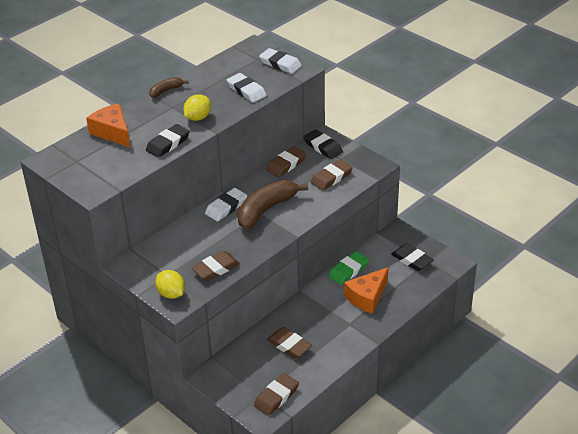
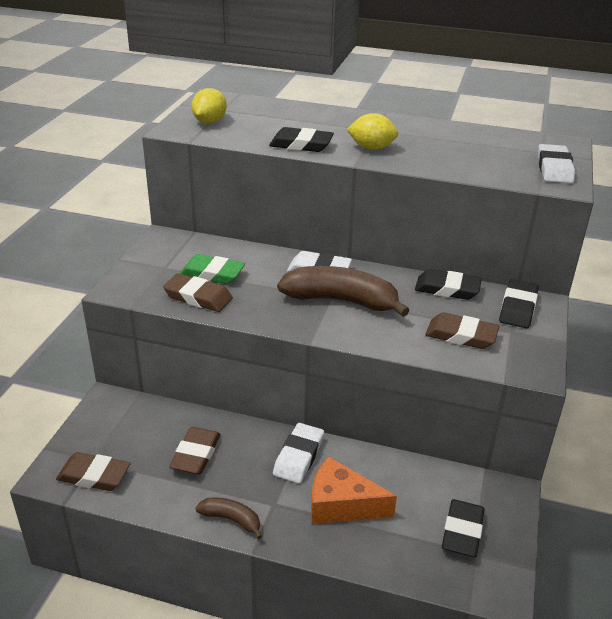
camera: 60 degrees right, 5 degrees down
orange cheese [86,103,130,147] -> none
brown banana [149,77,189,98] -> brown banana moved to [196,498,262,540]
yellow lemon [155,270,185,299] -> yellow lemon moved to [191,88,227,123]
white eraser [227,73,267,103] -> white eraser moved to [273,423,324,483]
brown eraser [266,146,306,177] -> black eraser [415,269,482,300]
green eraser [328,251,369,285] -> green eraser moved to [179,254,245,284]

